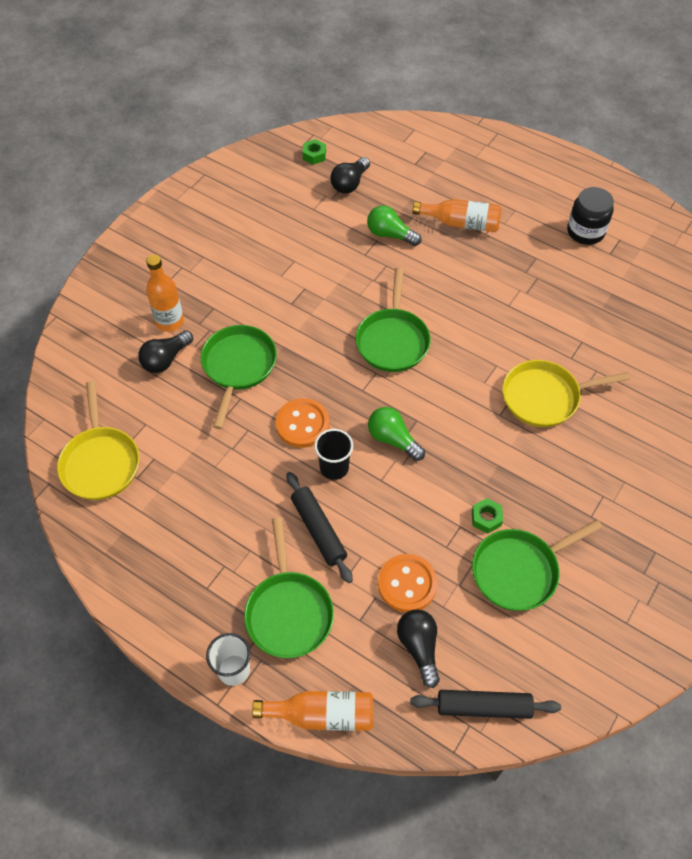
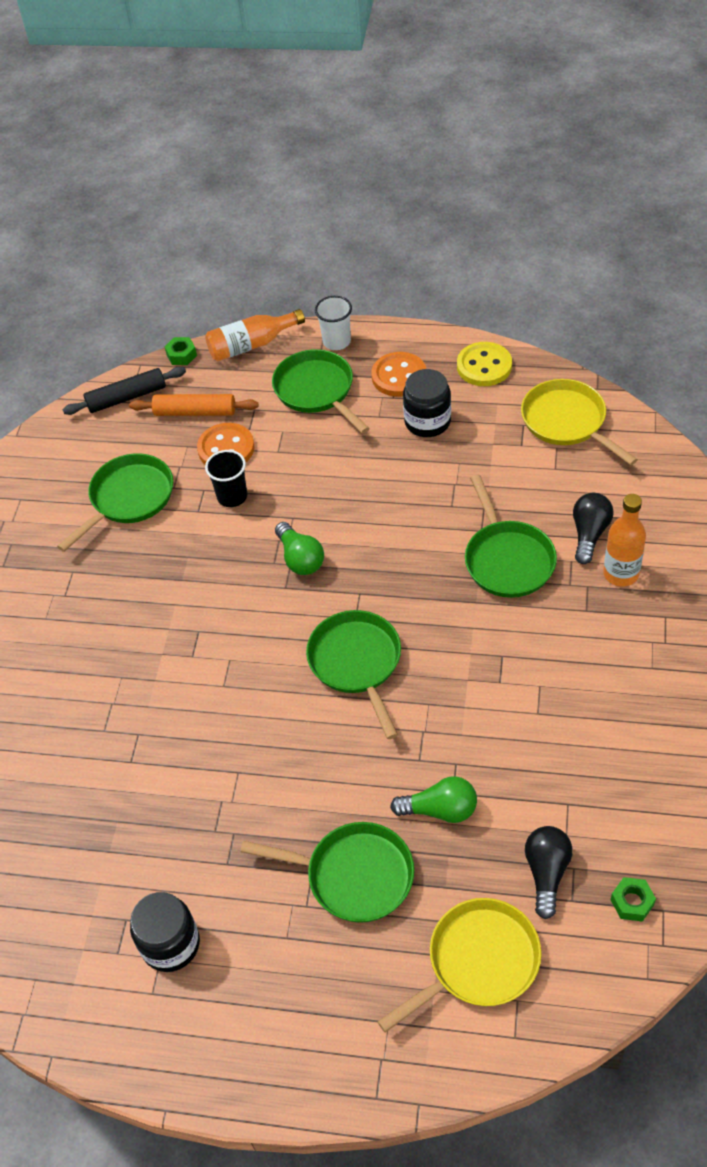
camera: 160 degrees right, 5 degrees down
orange button [276,398,329,448] -> orange button moved to [371,352,426,397]
black rolling pin [287,472,353,583] -> none
black cup [314,429,353,480] -> black cup moved to [205,450,247,507]
green light bulb [368,407,425,461] -> green light bulb turned 45 degrees clockwise [275,522,324,575]
black light bulb [397,609,440,688] -> orange rolling pin [129,394,258,416]
orange bottle [413,199,502,232] -> green pan [240,822,414,923]
green nut [472,498,503,534] -> green nut moved to [165,337,197,365]
yellow pan [502,360,631,427] -> yellow pan moved to [377,898,541,1033]
none -> black jar [403,369,451,437]
none -> yellow button [457,342,512,386]

